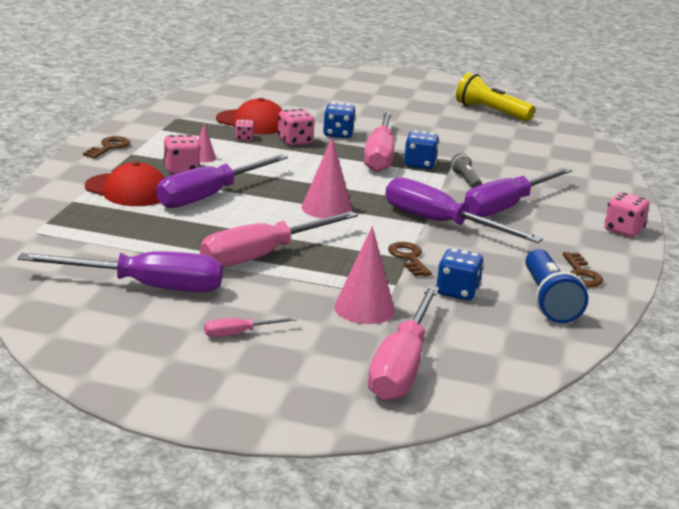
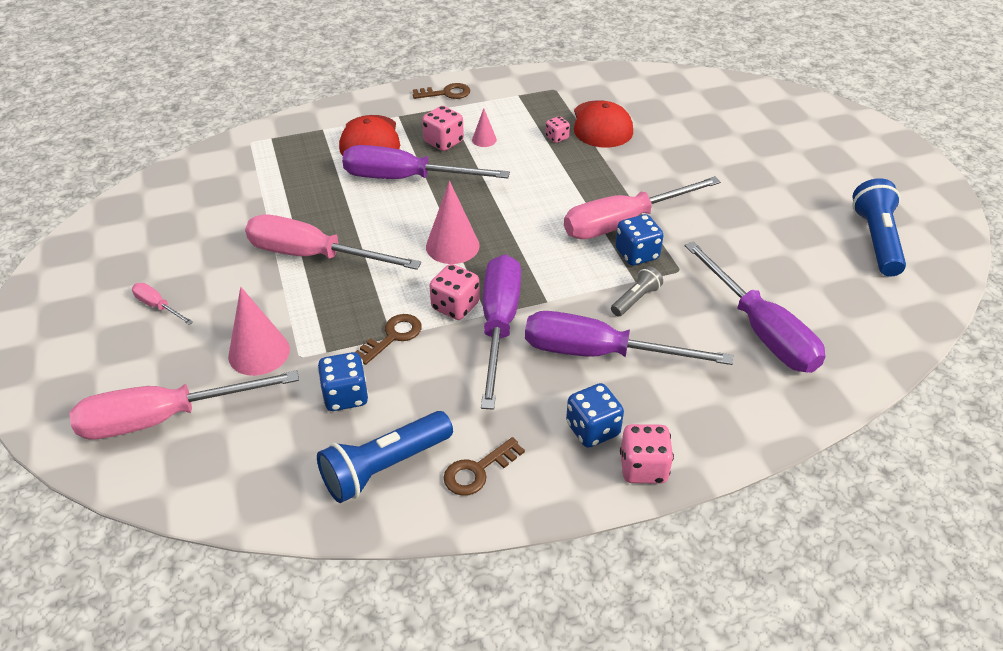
camera: 60 degrees right, 20 degrees up
purple screwdriver [18,251,223,292] -> purple screwdriver moved to [685,241,825,373]
pink dice [278,109,315,145] -> pink dice moved to [429,264,480,320]
blue dice [323,102,356,138] -> blue dice moved to [566,383,624,448]
yellow flashlight [456,73,535,121] -> blue flashlight [852,178,906,277]

